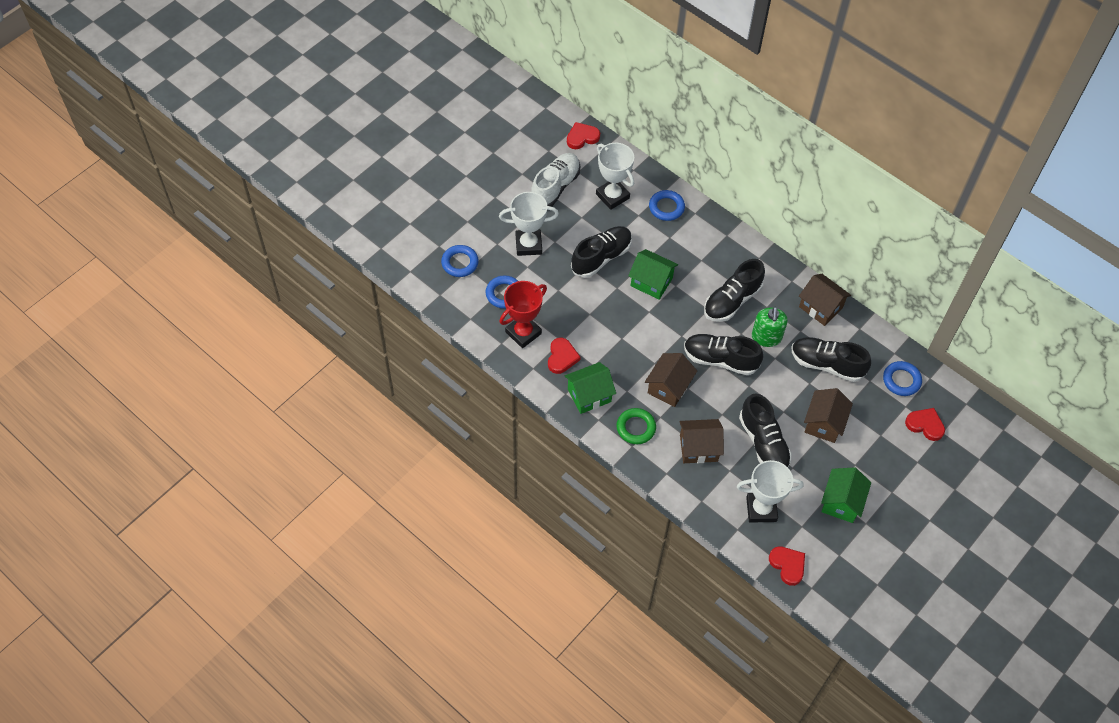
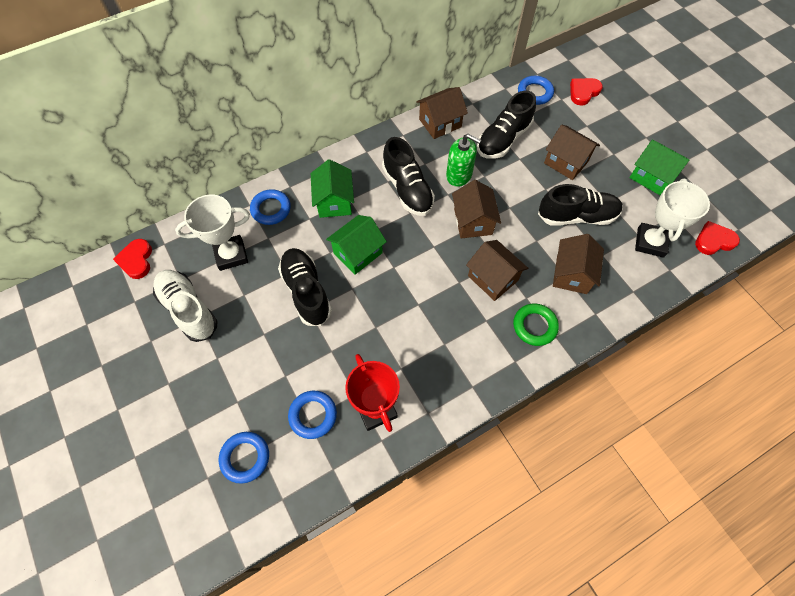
camera: 70 degrees left, 5 degrees up
white trophy [499,192,559,256] -> none
red heart [548,338,581,374] -> none
green house [565,362,616,414] -> green house moved to [311,159,354,218]
black shoe [684,334,763,375] -> brown house [452,180,501,238]

